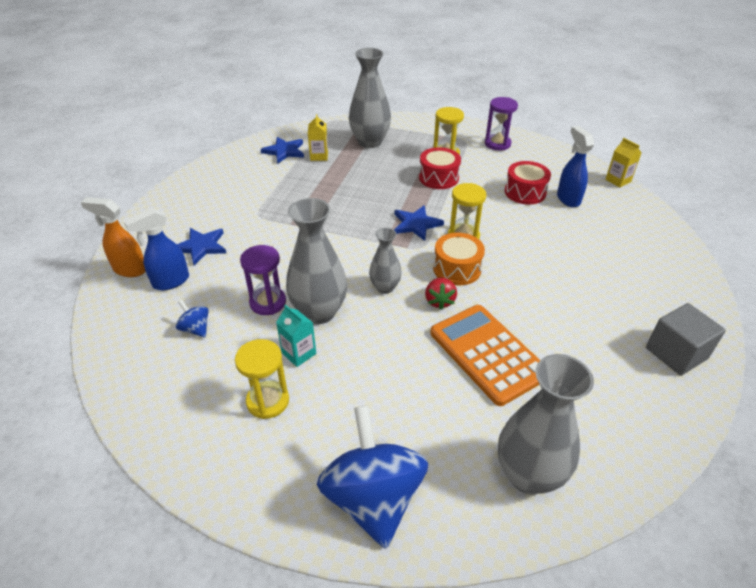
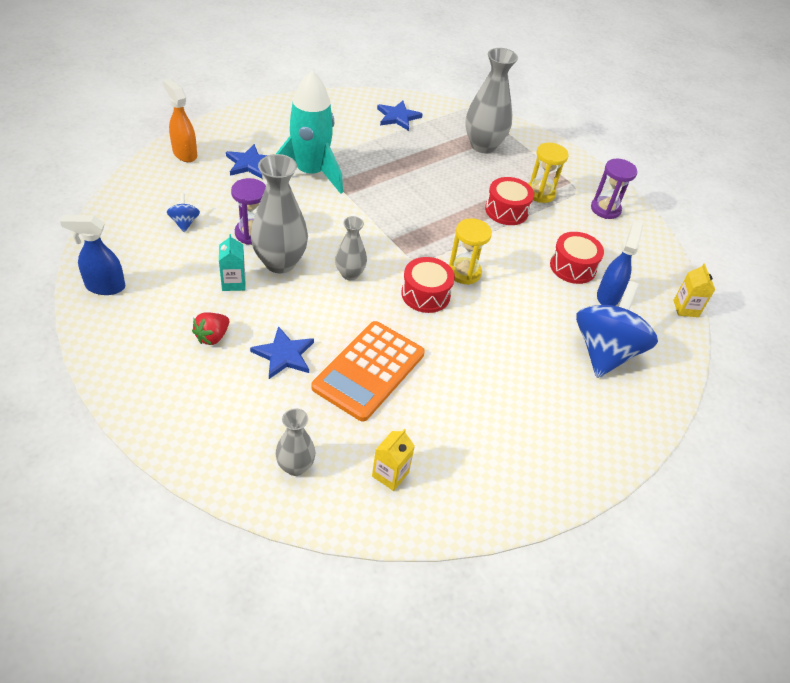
camera: 30 degrees right, 5 degrees up
blue spray bottle [124,208,189,290] -> blue spray bottle moved to [60,215,125,295]
yellow hourglass [235,339,289,419] -> none
yellow carton [308,114,328,161] -> yellow carton moved to [372,429,415,491]
blue spinning top [317,405,428,549] -> blue spinning top moved to [576,281,658,378]
blue star [394,205,444,241] -> blue star moved to [250,326,314,379]
red strawberry [425,277,457,310] -> red strawberry moved to [192,312,229,345]
orange calculator [430,305,540,406] -> orange calculator turned 150 degrees counterclockwise [311,321,425,422]
orange drum [433,233,485,285] -> red drum [401,257,455,313]
grey vase [498,354,594,494] -> grey vase [275,408,315,476], size x0.57
grey cube [646,303,726,376] -> none
none -> turquoise rocket [276,71,343,194]

